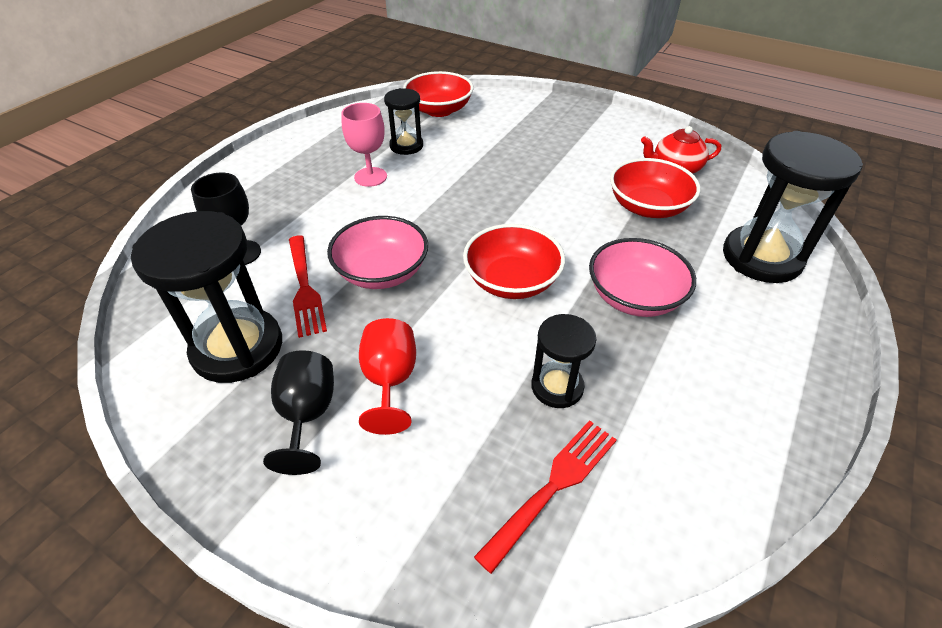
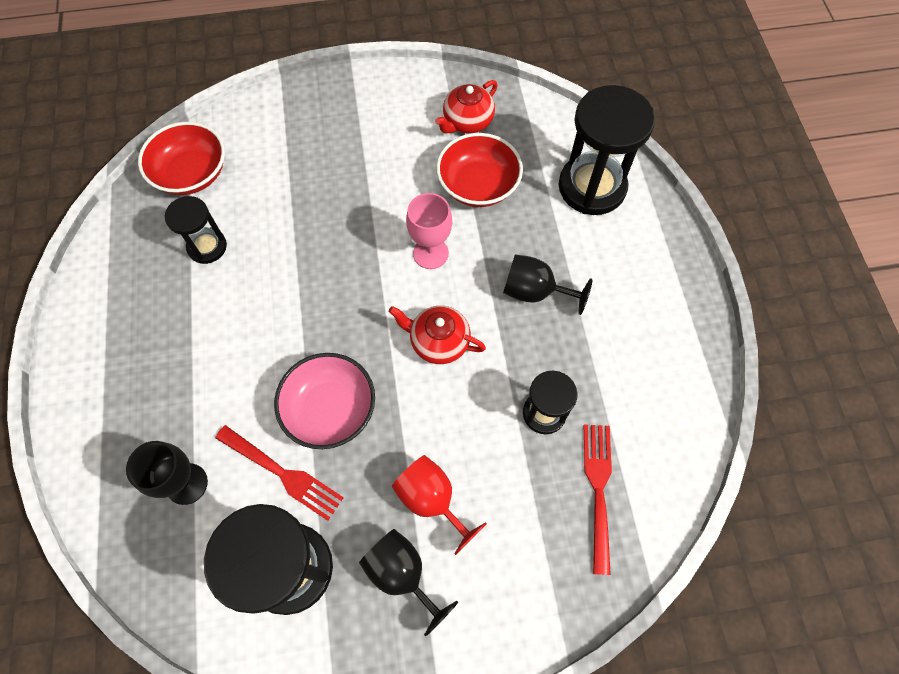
camera: 40 degrees left, 20 degrees up
pink goblet [341,103,387,187] -> pink goblet moved to [406,193,452,269]
red bowl [463,224,565,299] -> red teapot [389,306,486,364]
pink bowl [589,238,696,317] -> black goblet [503,254,592,315]

